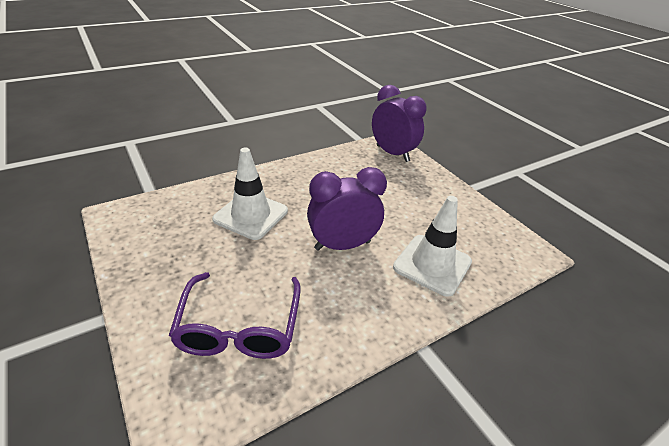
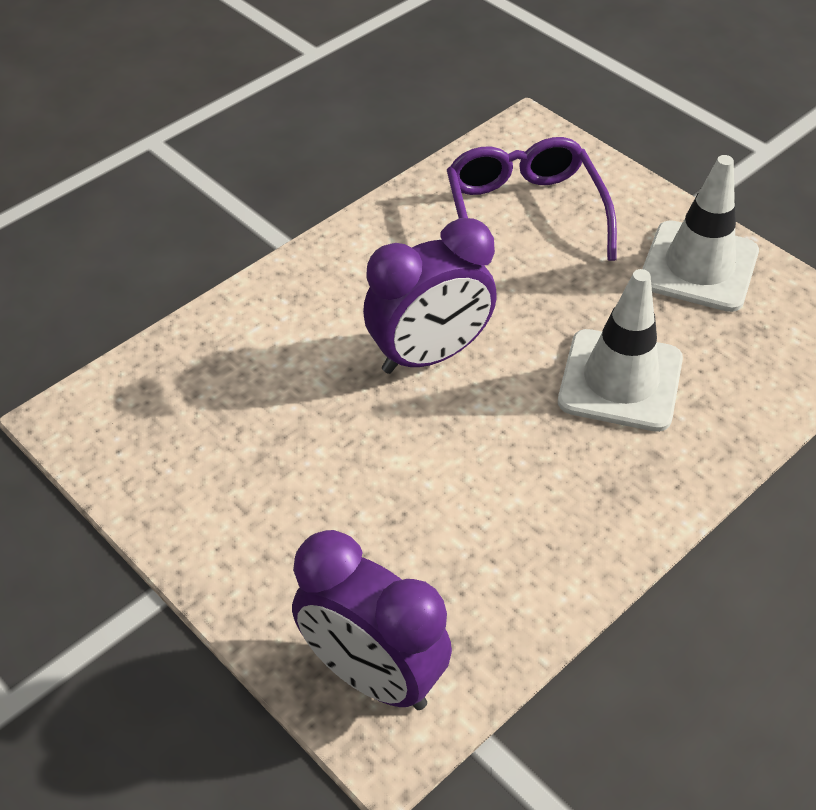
camera: 170 degrees right, 10 degrees up
white traffic cone [393,196,472,297] -> white traffic cone moved to [642,155,759,312]

